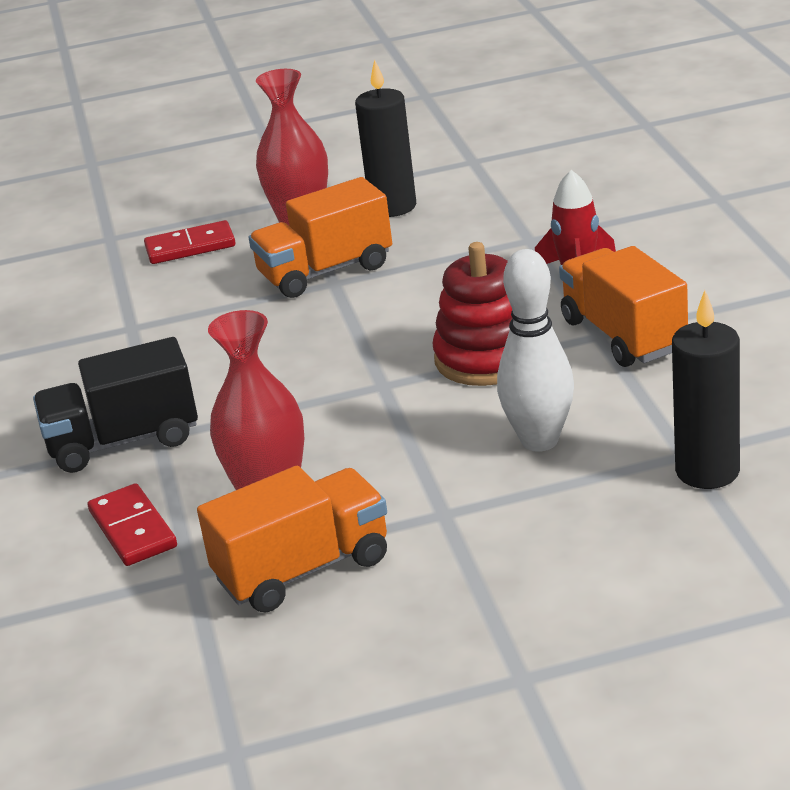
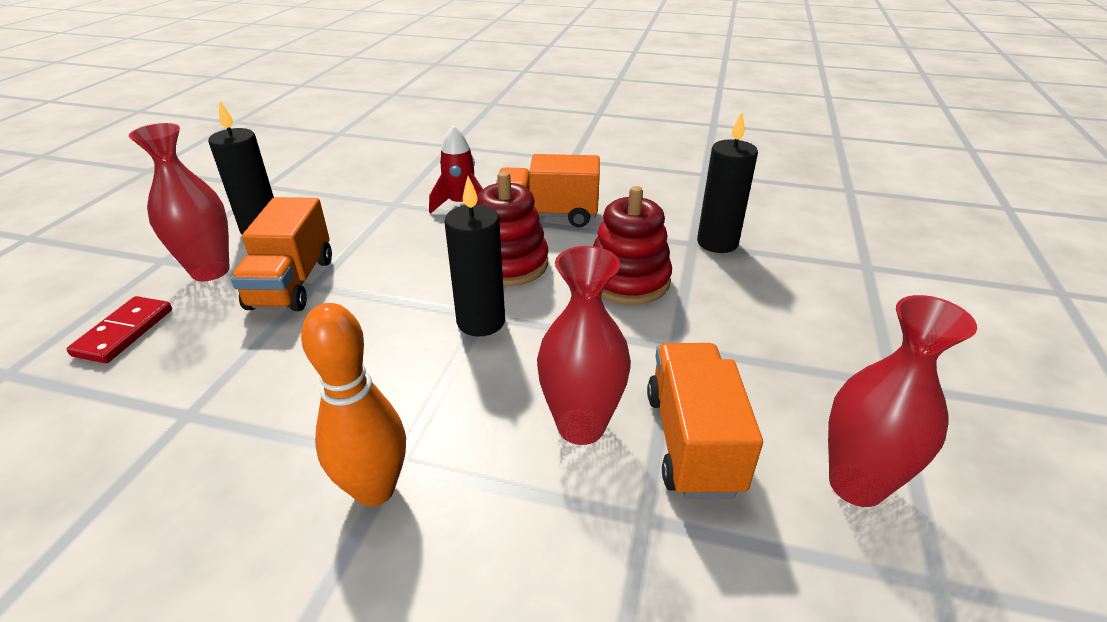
camera: 65 degrees left, 5 degrees up
black truck [33,337,198,473] -> orange bowling pin [301,303,406,506]
red domino [88,483,177,566] -> none
white bowling pin [497,249,574,452] -> red stacking toy [593,186,672,305]
none -> black candle [444,176,505,336]
none -> red vase [828,295,977,507]

